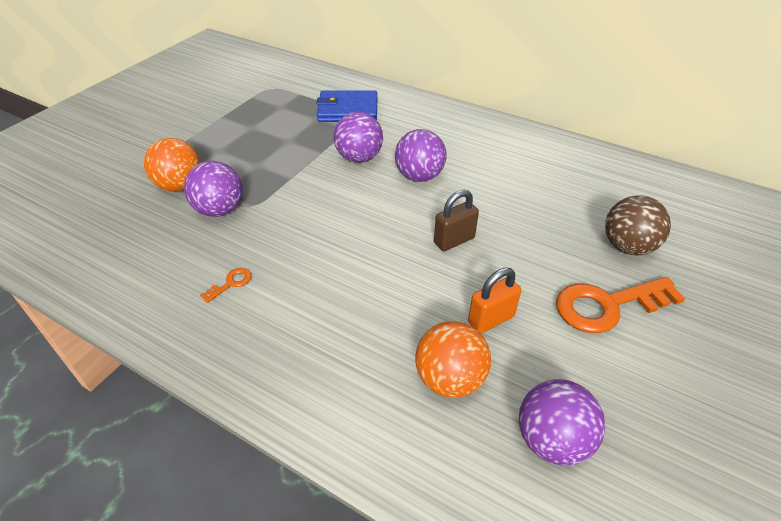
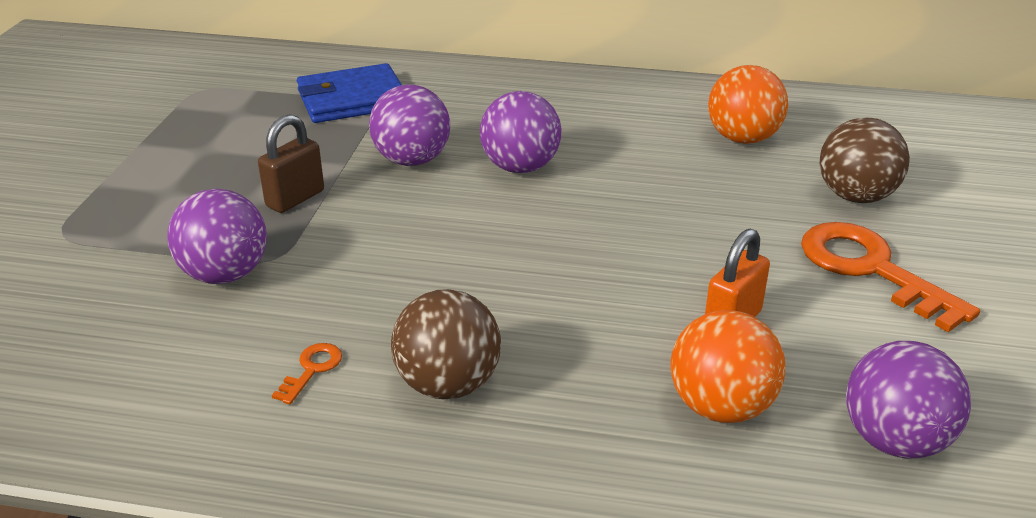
camera: 20 degrees left, 10 degrees down
orange ball [144,138,200,191] -> orange ball moved to [708,65,788,144]
brown padlock [434,190,479,251] -> brown padlock moved to [258,114,324,213]
orange key [556,277,686,333] -> orange key turned 90 degrees clockwise [801,222,980,332]
none -> brown ball [391,289,501,399]

